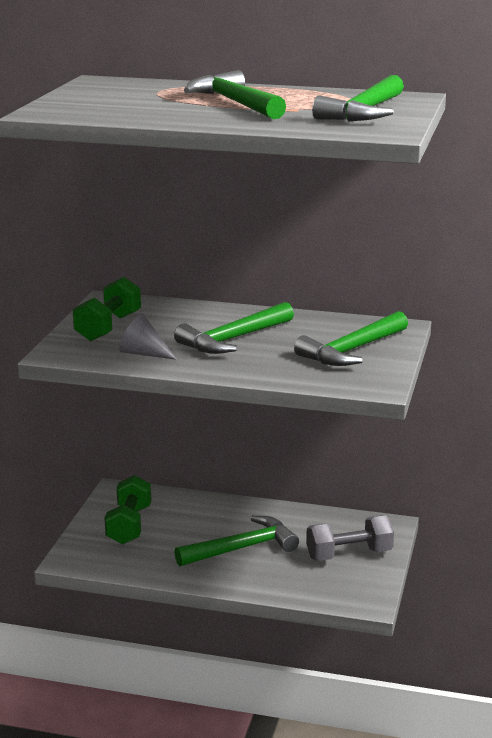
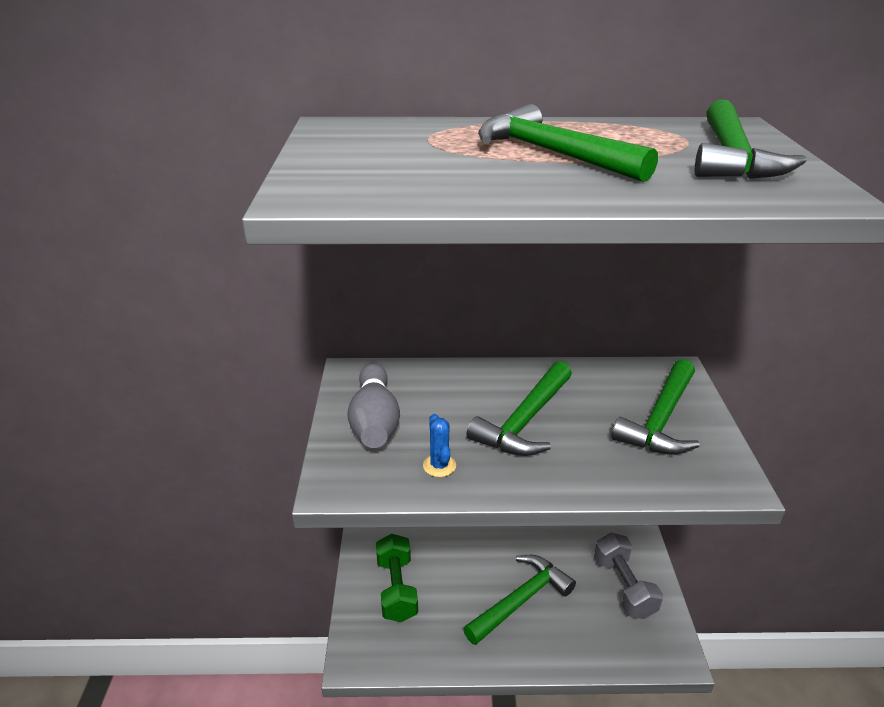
camera: 15 degrees left, 10 degrees up
green dumbbell [73,277,141,341] -> grey bowling pin [347,364,400,448]
grey cone [119,313,177,360] -> blue cactus [423,414,456,477]
grey dumbbell [306,515,394,561] -> grey dumbbell turned 75 degrees counterclockwise [594,533,663,619]

